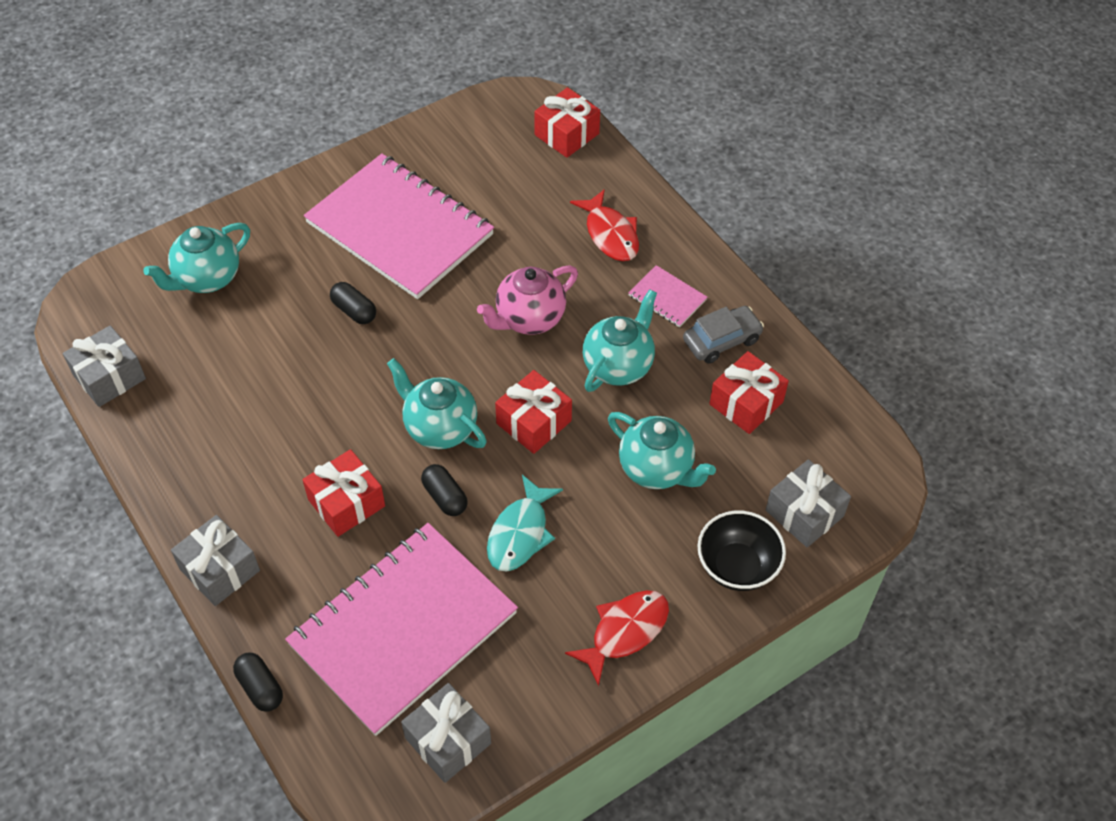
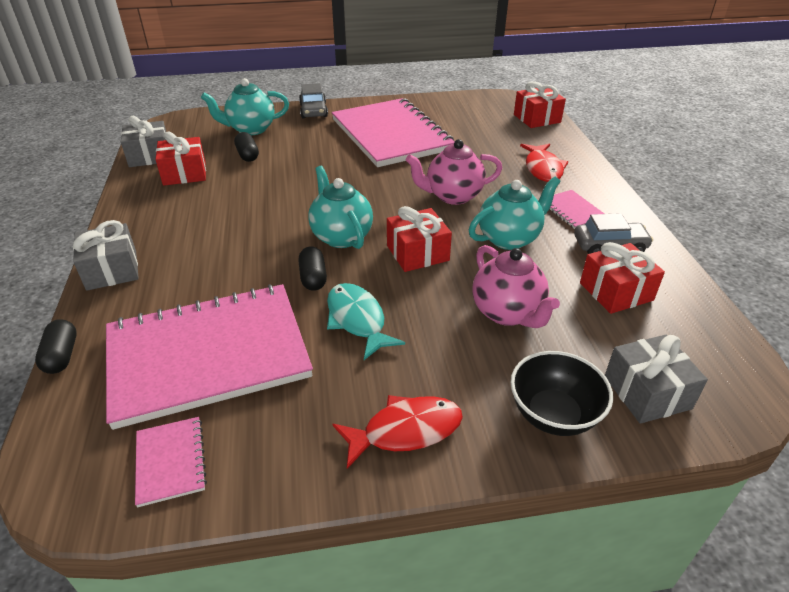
camera: 25 degrees right, 15 degrees down
red gift [303,449,385,537] -> red gift moved to [156,131,206,186]
black capsule [330,282,376,324] -> black capsule moved to [234,132,259,162]
grey gift [401,683,491,783] -> pink notebook [135,417,207,507]
turquoise fish [487,475,563,572] -> turquoise fish turned 105 degrees clockwise [327,283,405,360]
turquoise teapot [608,412,716,489] -> pink teapot [473,245,560,328]
none -> grey car [299,83,328,118]

